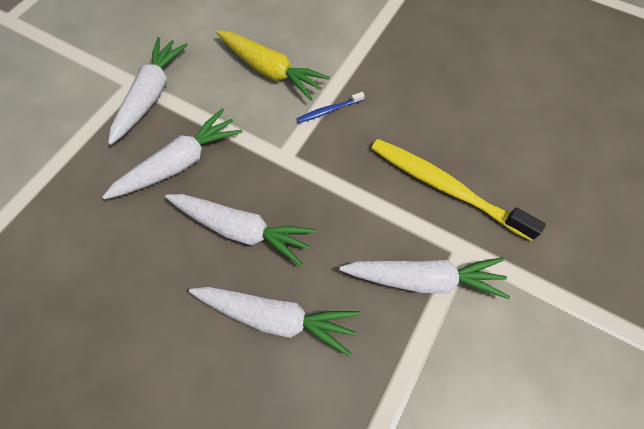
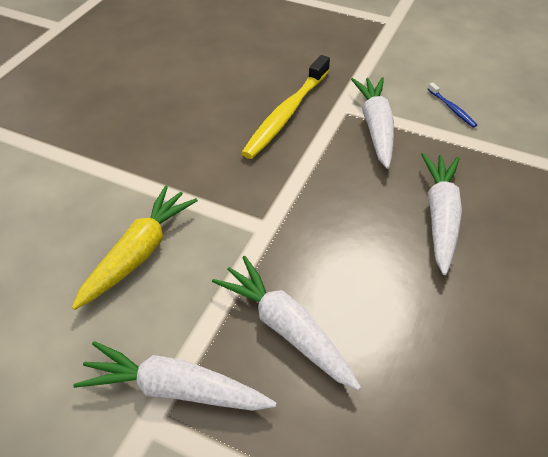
camera: 95 degrees left, 15 degrees down
white carrot [165,194,316,266] -> none
blue toothbrush [296,92,365,123] -> blue toothbrush moved to [428,82,477,128]

